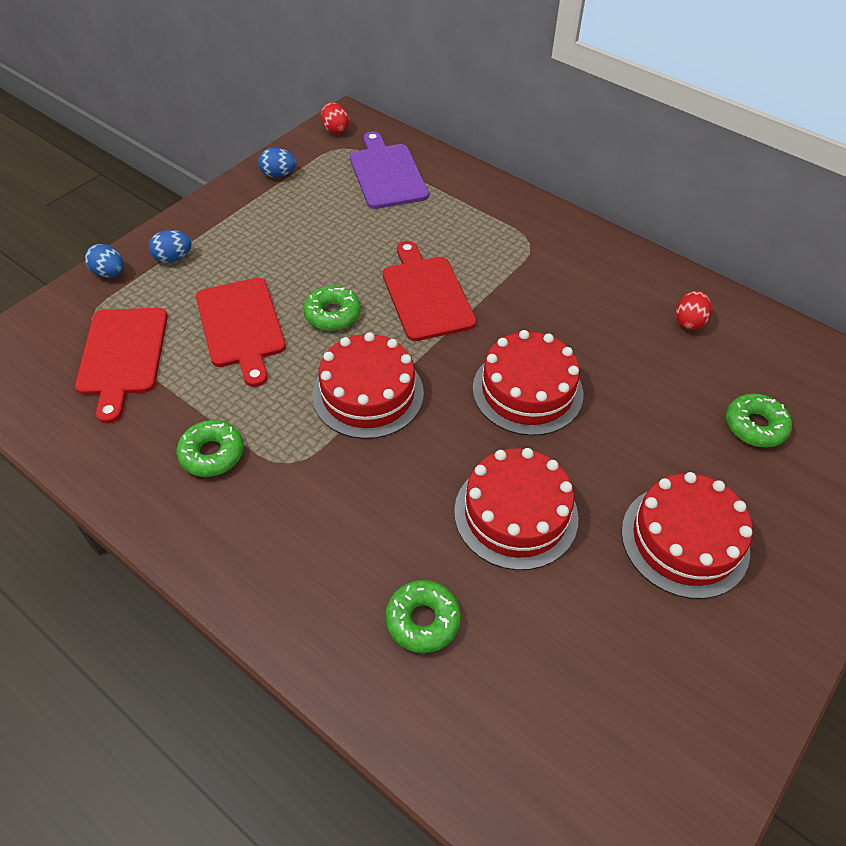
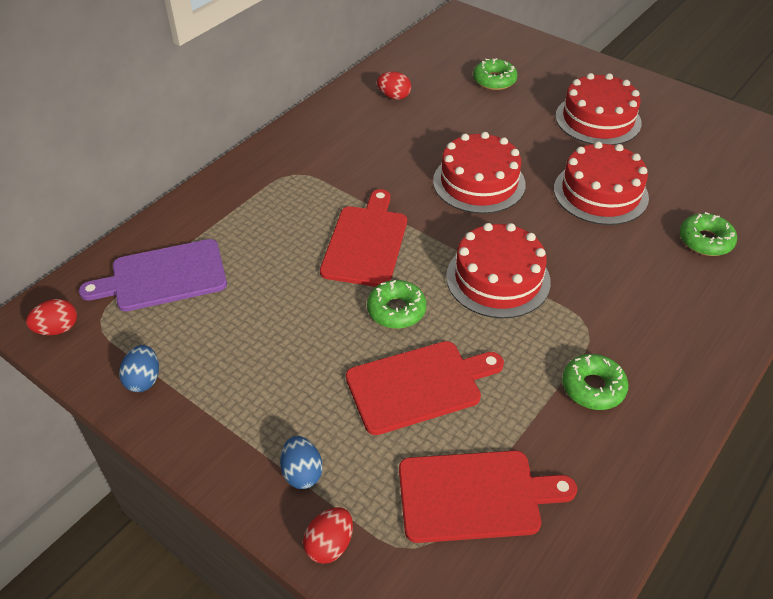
camera: 90 degrees left, 5 degrees down
blue egg [85,244,124,278] -> red egg [303,507,353,564]
red cutting board [383,241,476,341] -> red cutting board turned 120 degrees clockwise [320,189,407,287]

